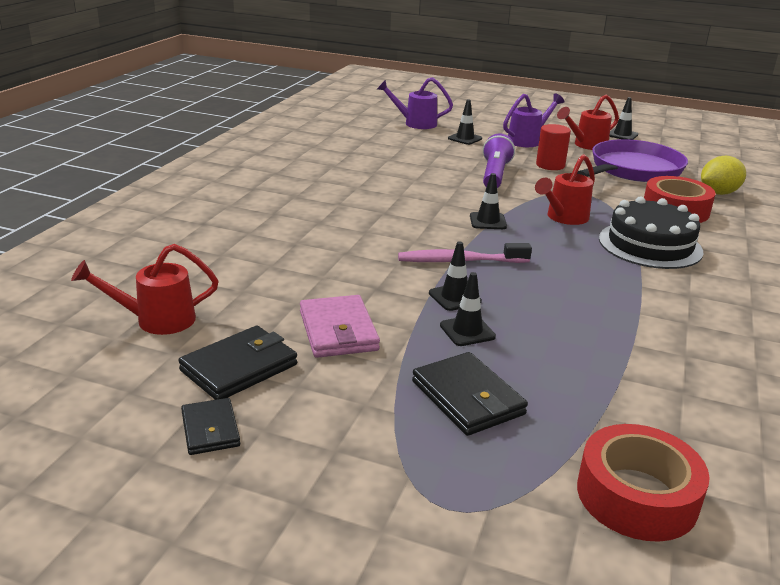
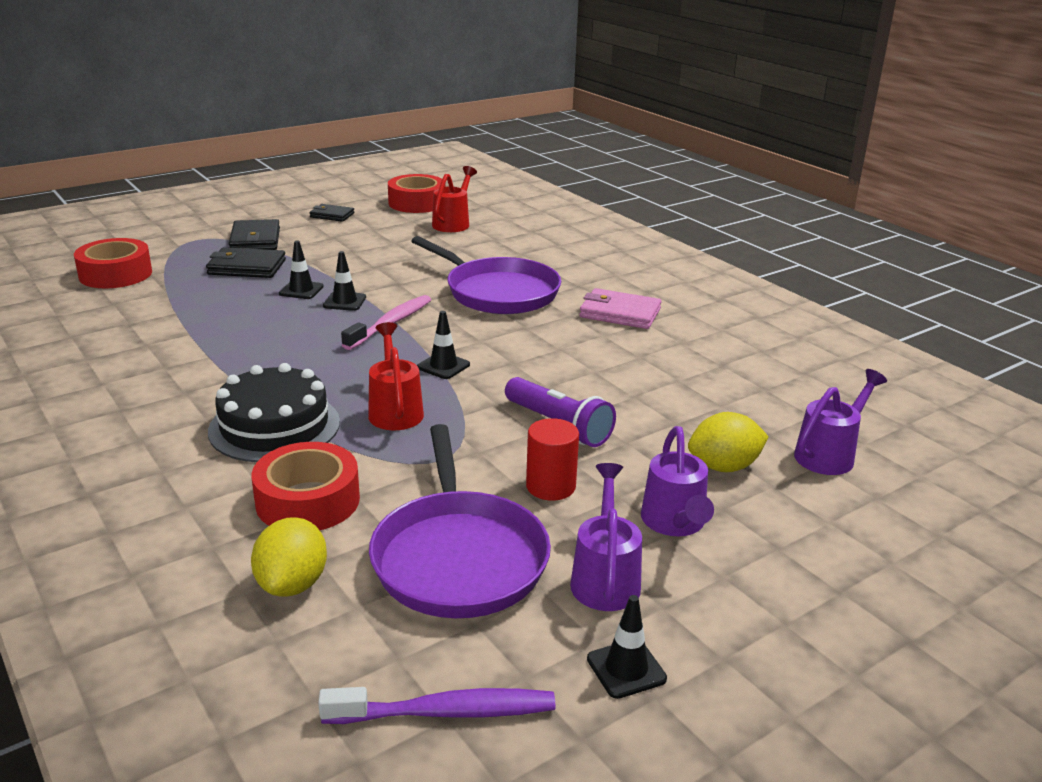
camera: 125 degrees right, 0 degrees up
black wallet [178,326,297,400] -> black wallet moved to [229,219,280,250]
pink wallet [300,295,380,358] -> pink wallet moved to [580,288,662,329]
black traffic cone [448,99,482,145] -> yellow lemon [688,412,769,472]
red watering can [557,95,619,150] -> purple watering can [570,463,642,611]
none -> purple toothbrush [318,687,555,724]
none -> red tape [388,174,446,213]
none -> purple pan [411,236,561,314]

